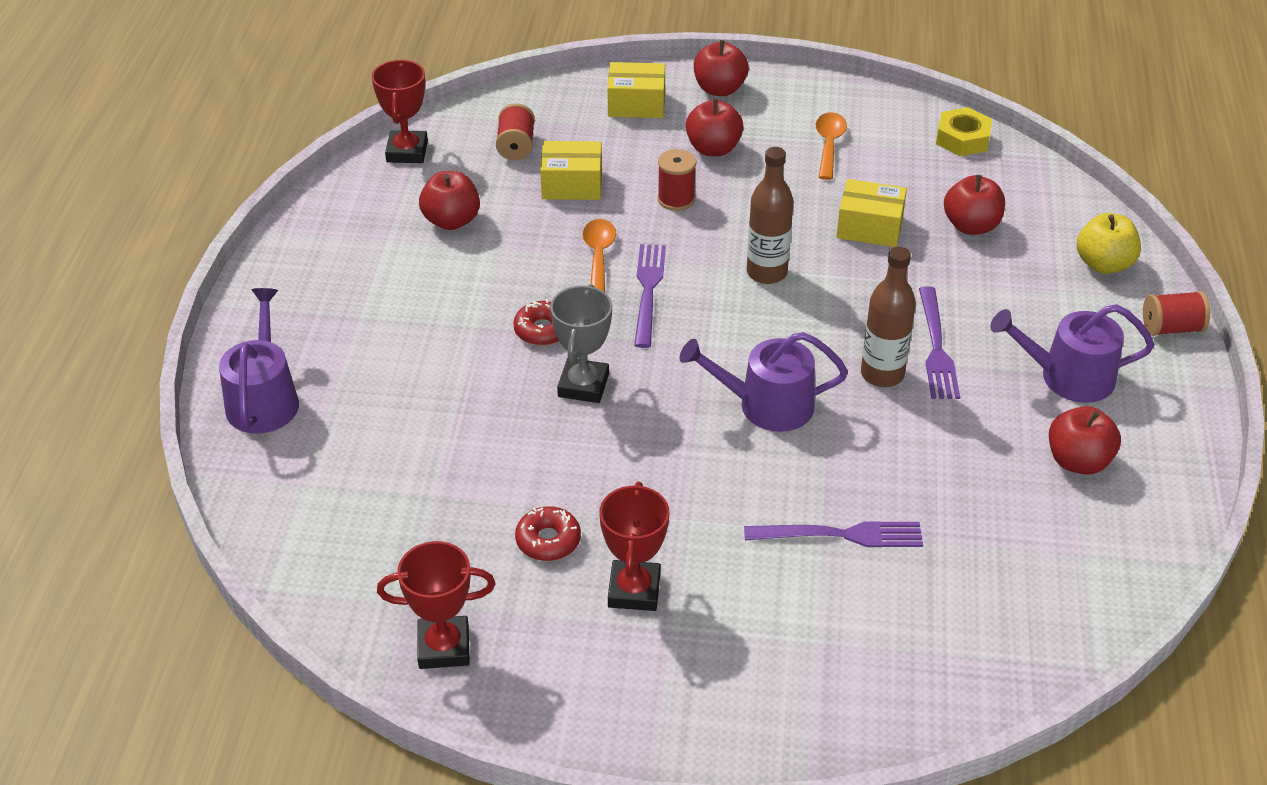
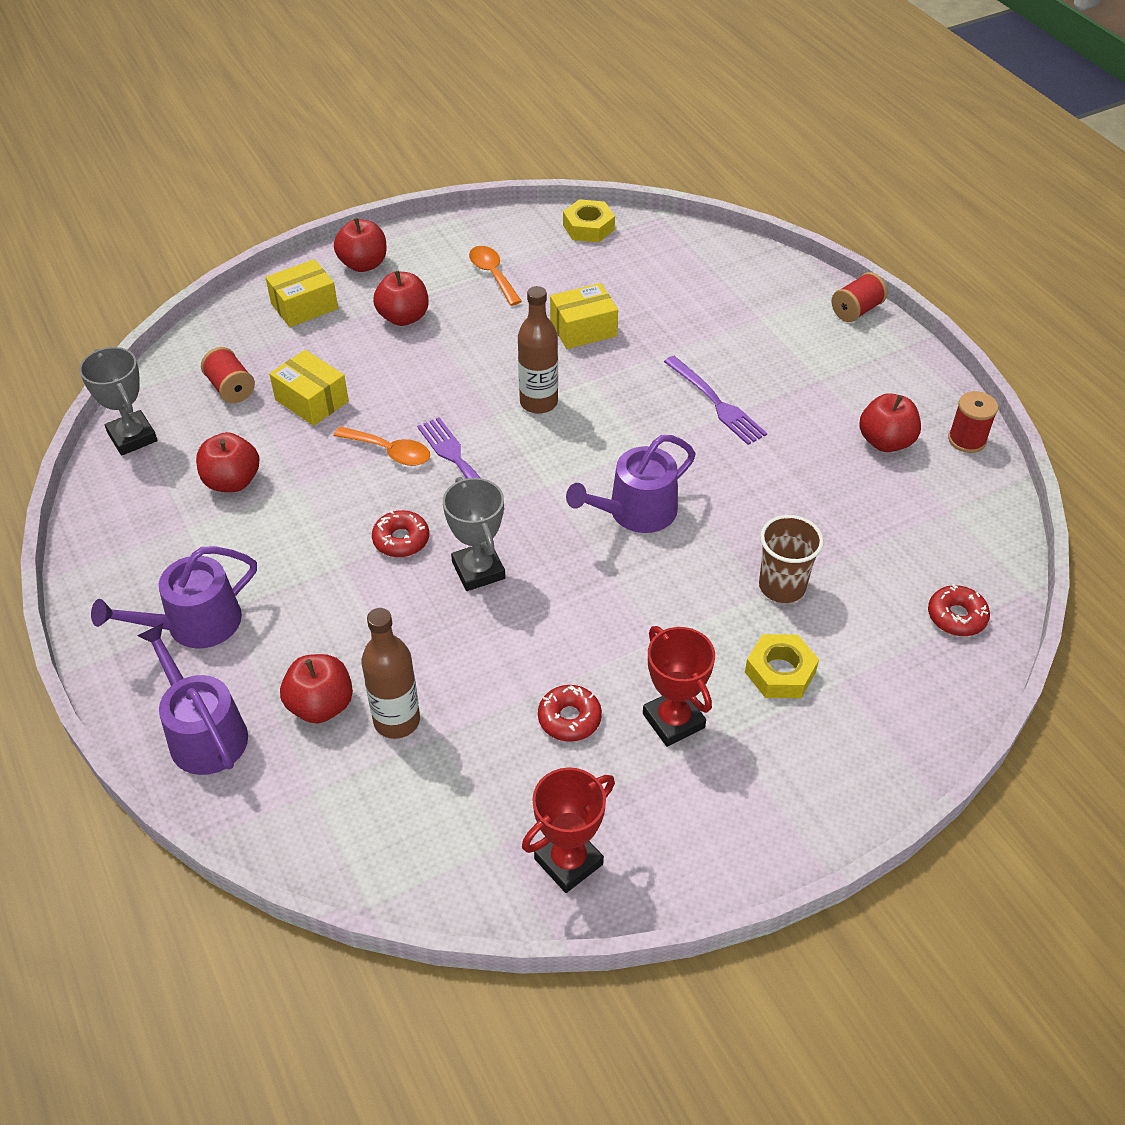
camera: 35 degrees left, 5 degrees up
red trophy [372,60,428,163] -> grey trophy [79,347,158,455]
yellow box [540,141,602,200] -> yellow box turned 75 degrees clockwise [269,350,349,426]
orange spoon [583,219,616,292] -> orange spoon turned 150 degrees clockwise [333,426,430,466]
red spool [657,149,696,211] -> red spool moved to [948,391,998,453]
purple fork [744,522,923,547] -> brown cup [759,515,824,603]
brown bottle [861,246,916,387] -> brown bottle moved to [361,608,420,739]
red apple [944,175,1005,235] -> red apple moved to [280,654,353,724]
purple watering can [990,304,1155,403] -> purple watering can moved to [91,546,257,648]
yellow apple [1077,213,1141,274] -> none
none -> yellow nut [745,634,819,698]
none -> red donut [928,584,990,636]

